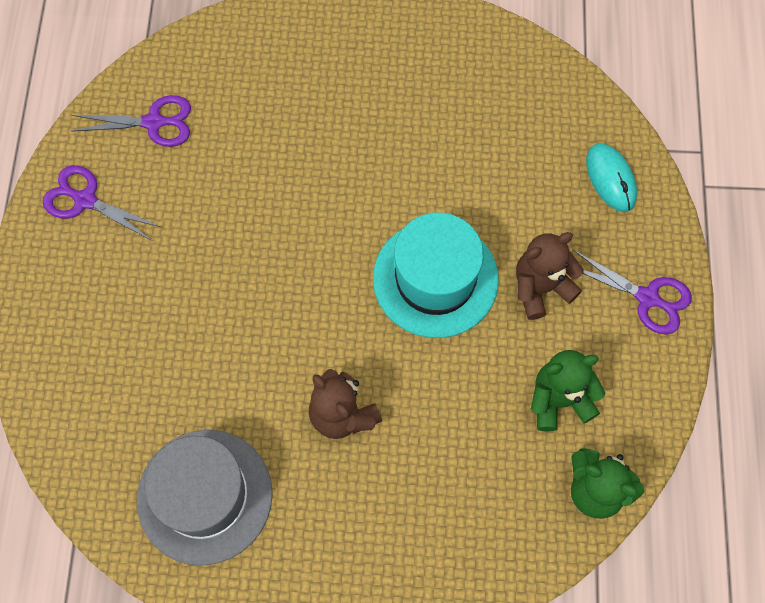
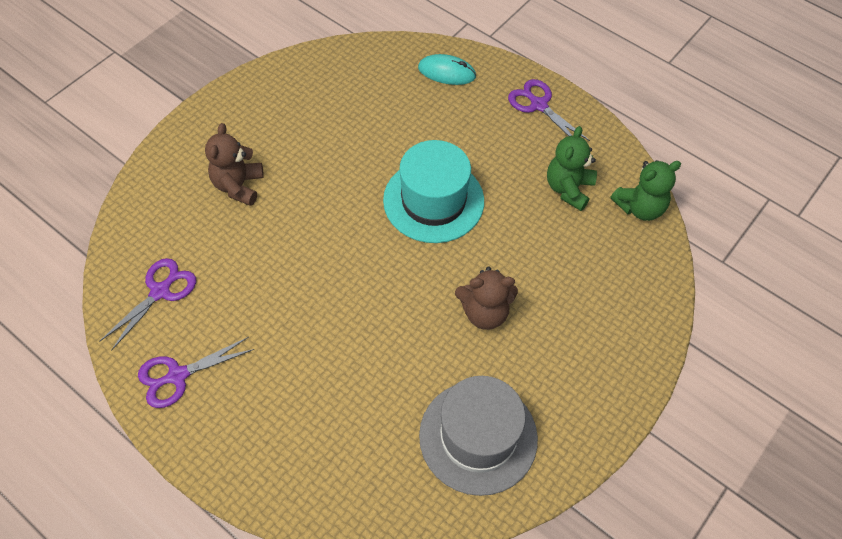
camera: 55 degrees left, 10 degrees down
brown teddy bear [516,232,584,320] -> brown teddy bear moved to [205,123,264,206]
purple scissors [573,250,692,335] -> purple scissors turned 105 degrees counterclockwise [508,79,590,141]

